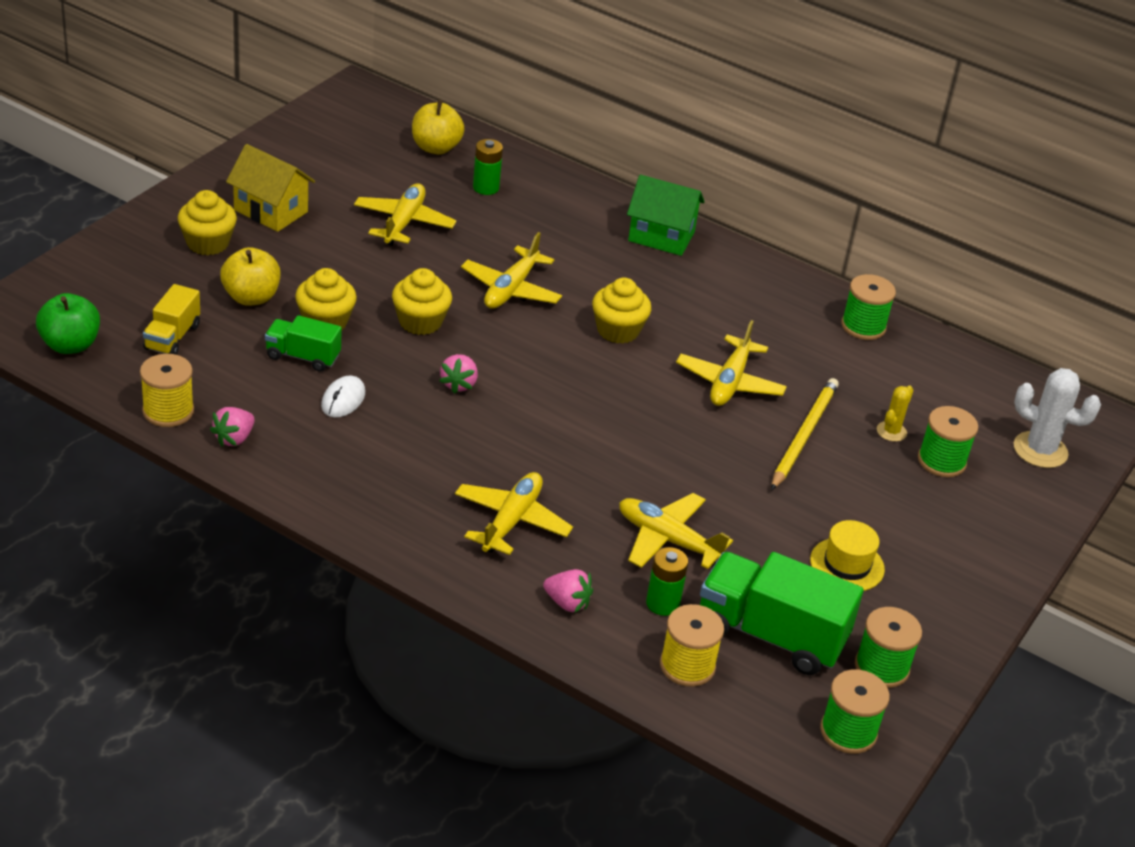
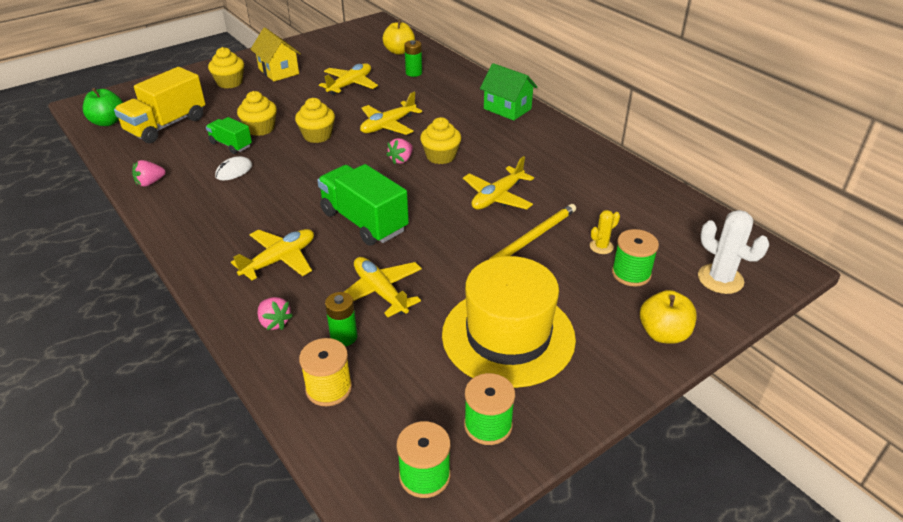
camera: 25 degrees right, 0 degrees up
yellow spool [140,354,194,427] -> none
yellow truck [143,284,200,355] -> yellow truck [114,67,206,143], size x1.82
yellow apple [220,247,280,306] -> yellow apple moved to [640,290,697,344]
pink strawberry [439,354,478,394] -> pink strawberry moved to [386,138,413,164]
green truck [700,552,863,675] -> green truck moved to [317,164,409,246]
yellow hat [810,520,885,591] -> yellow hat [442,256,576,388], size x2.18
green spool [841,274,896,340] -> none

